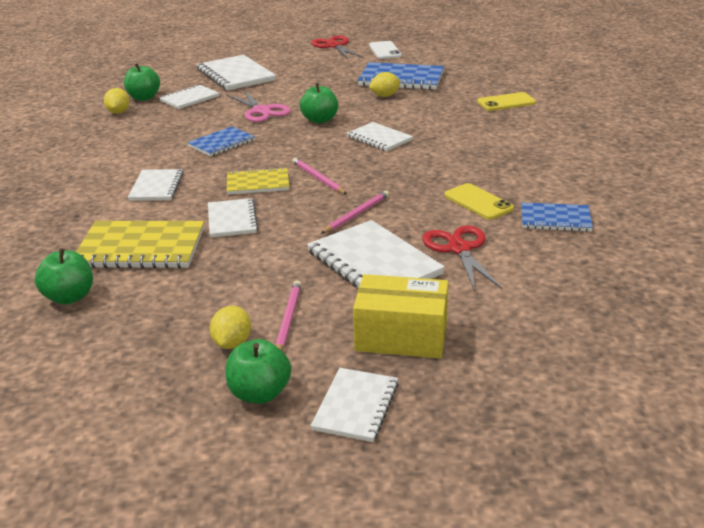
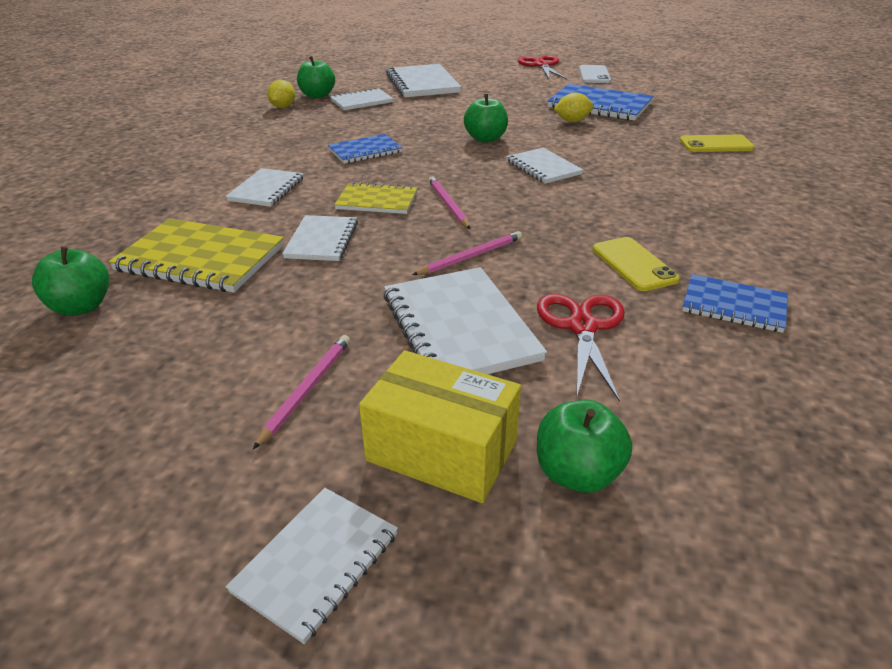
camera: 15 degrees right, 5 degrees up
yellow lemon [210,306,251,349] -> none
green apple [226,339,291,404] -> green apple moved to [537,400,632,493]
pink scissors [227,90,291,122] -> none

